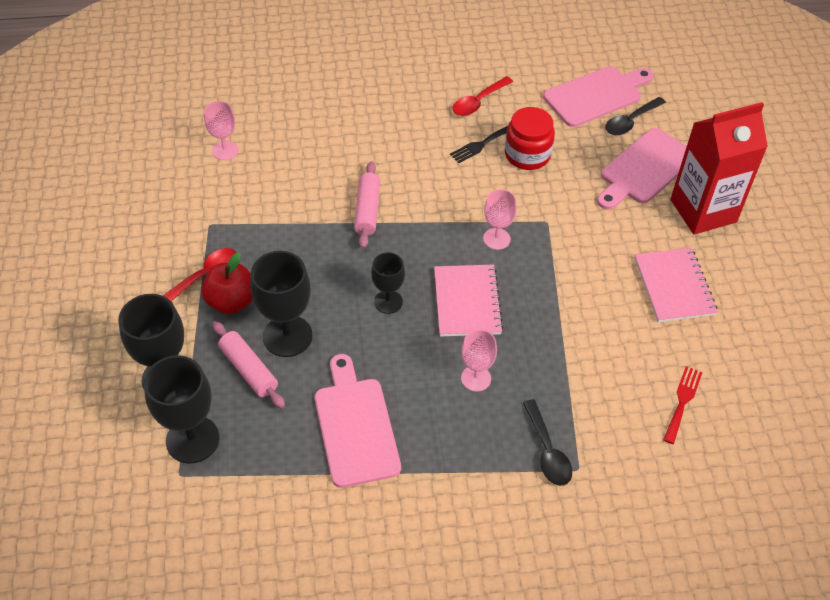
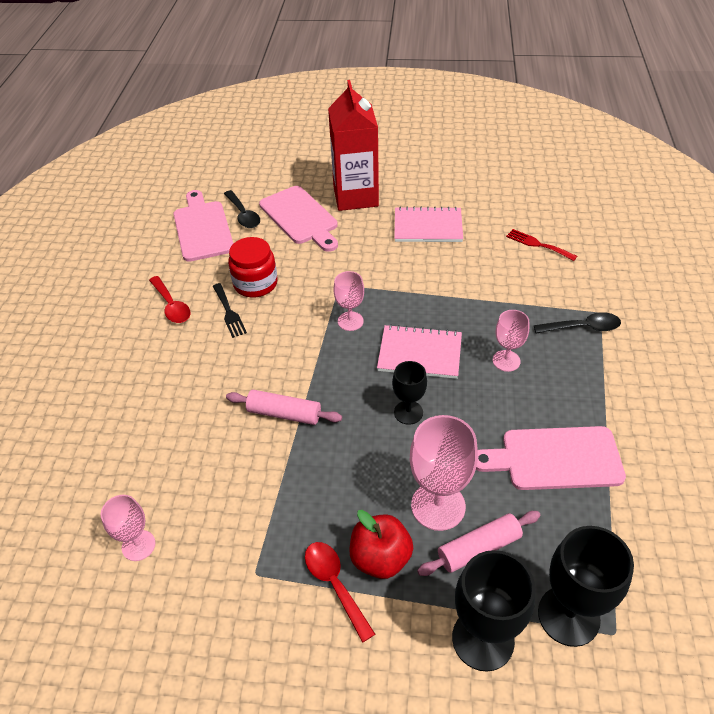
camera: 75 degrees left, 5 degrees down
black goblet [250,251,312,357] -> pink goblet [410,415,478,531]

